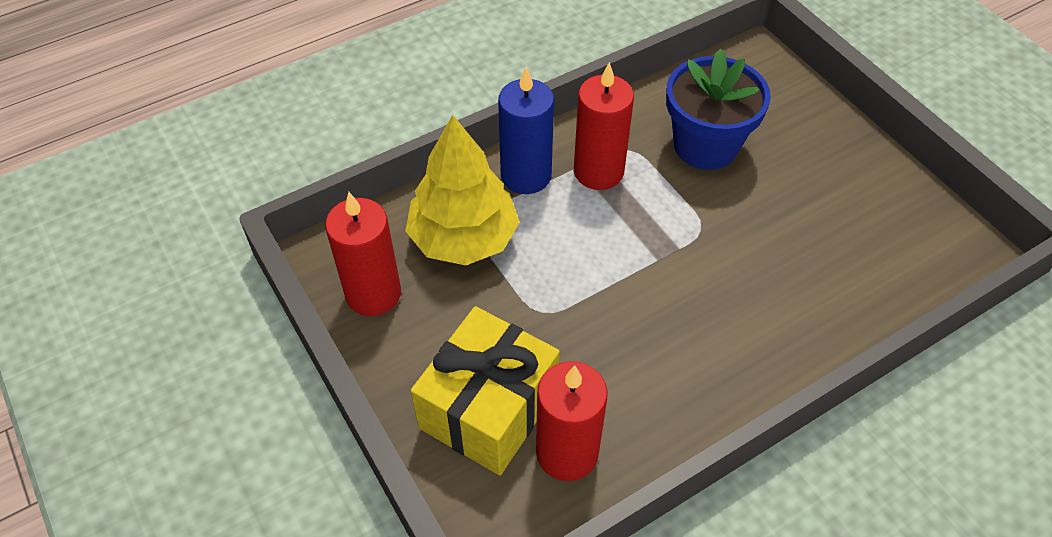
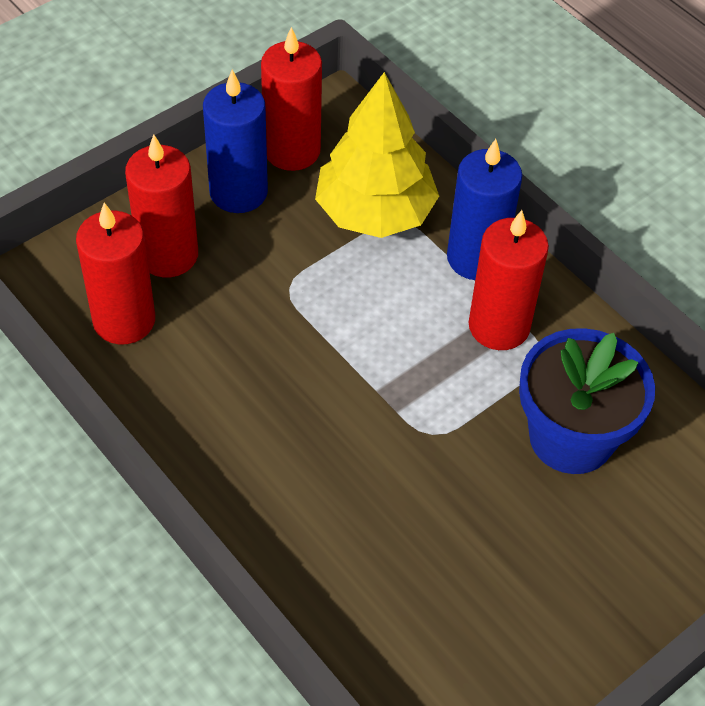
camera: 80 degrees right, 0 degrees up
yellow gift [411,306,560,475] -> red candle [125,134,198,277]
none -> blue candle [203,70,268,213]

